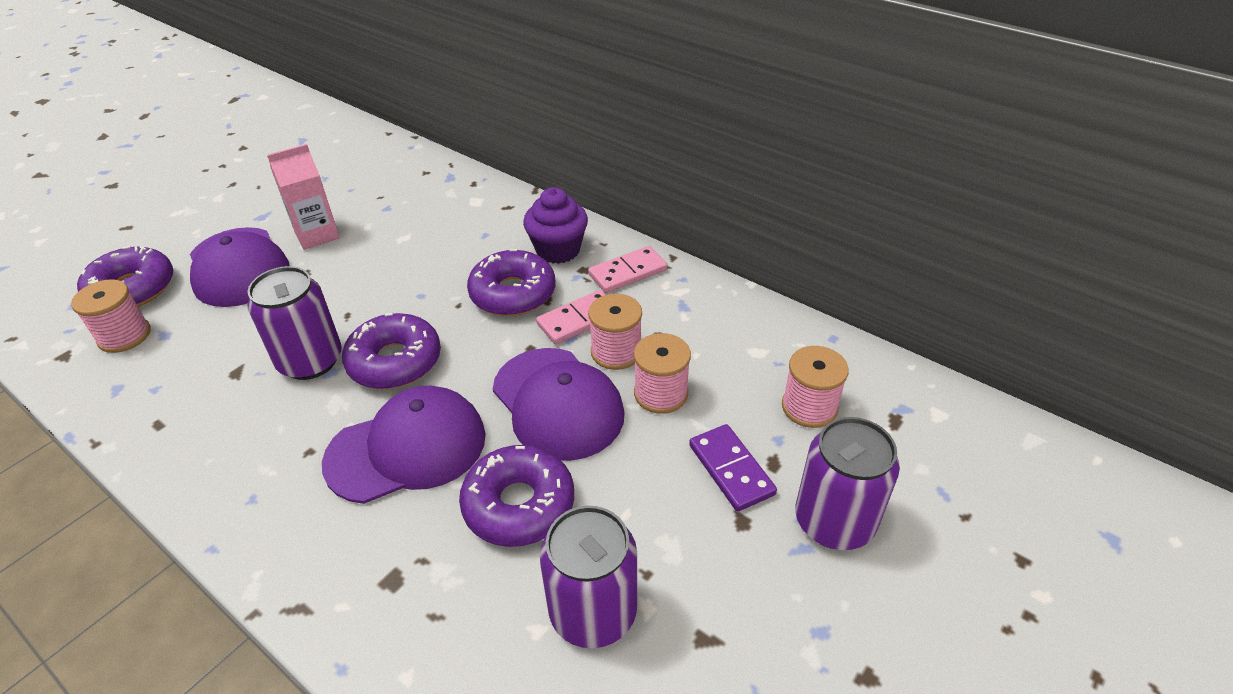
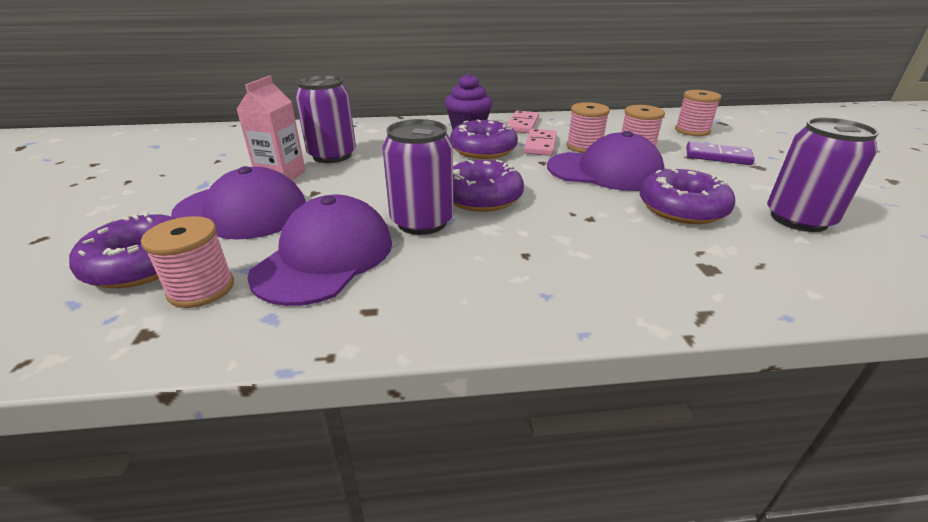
camera: 45 degrees left, 10 degrees down
purple cap [322,386,485,504] -> purple cap moved to [247,195,392,306]
purple can [795,417,900,550] -> purple can moved to [295,75,356,163]

